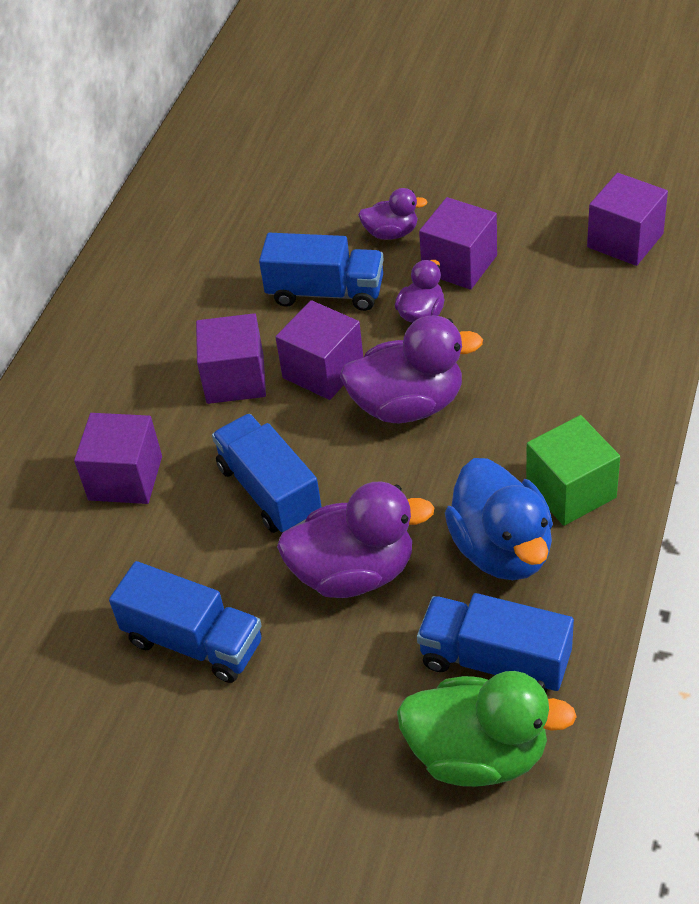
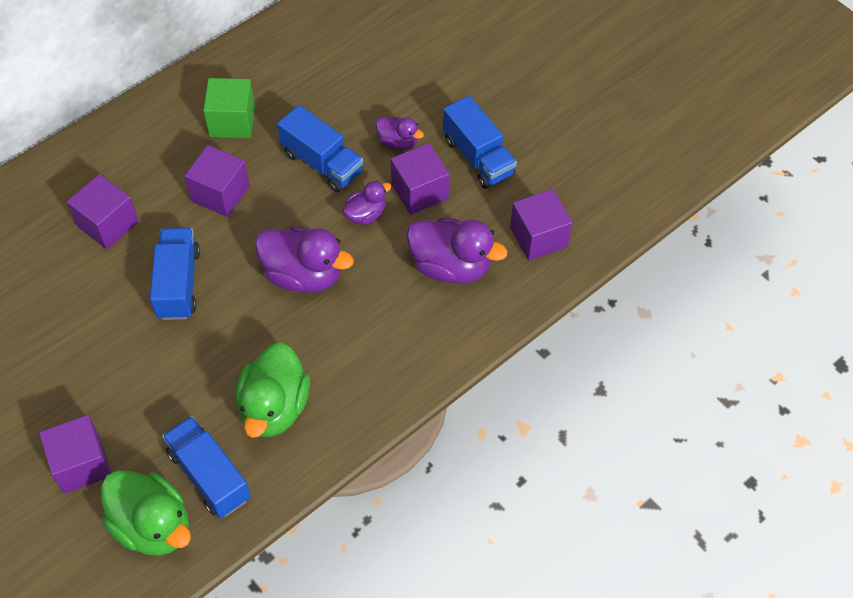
camera: 25 degrees right, 10 degrees up
blue truck [109,561,262,683] -> blue truck moved to [443,96,517,189]
purple cube [275,300,363,400] -> purple cube moved to [39,415,111,494]
purple duck [277,481,434,598] -> purple duck moved to [406,218,507,284]
blue duck [445,458,553,580] -> green duck [236,342,310,438]
green cube [526,415,620,526] -> green cube moved to [203,78,255,138]

